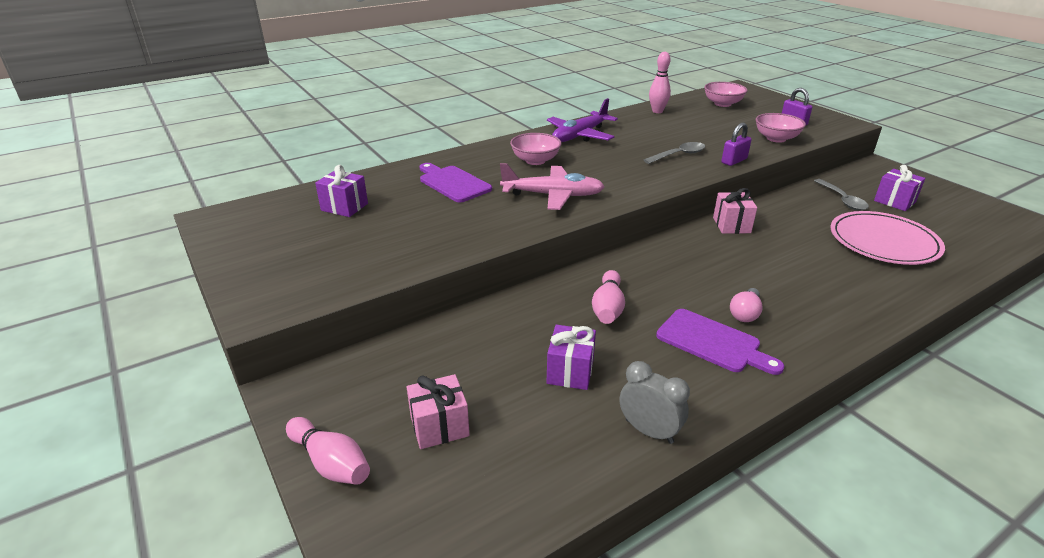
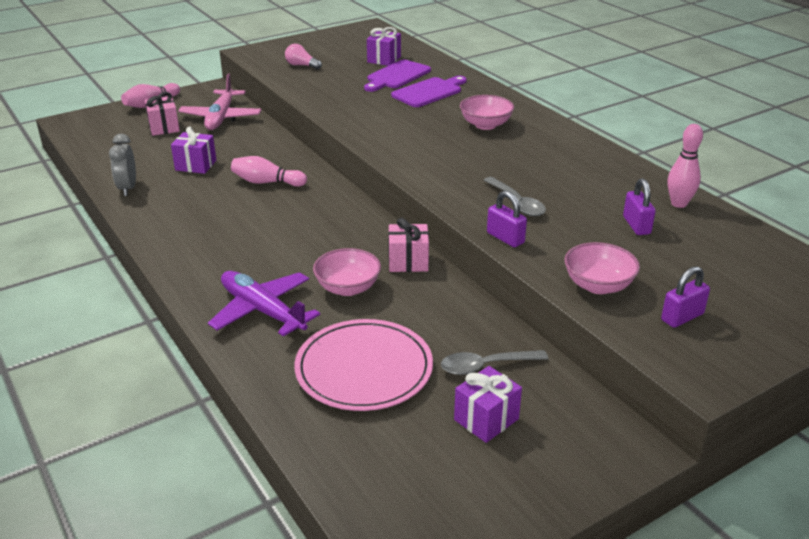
camera: 90 degrees right, 0 degrees up
pink plane [500,163,605,210] -> pink plane moved to [178,74,261,130]
purple plane [547,98,618,142] -> purple plane moved to [208,271,320,337]
grey clock [620,361,690,444] -> grey clock turned 135 degrees clockwise [109,134,136,196]
purple cutting board [656,309,784,375] -> purple cutting board moved to [364,60,431,92]
pink bowl [704,82,748,107] -> pink bowl moved to [313,248,381,296]
pink light bulb [730,288,763,322] -> pink light bulb moved to [285,44,322,70]
none -> purple padlock [623,178,656,235]

